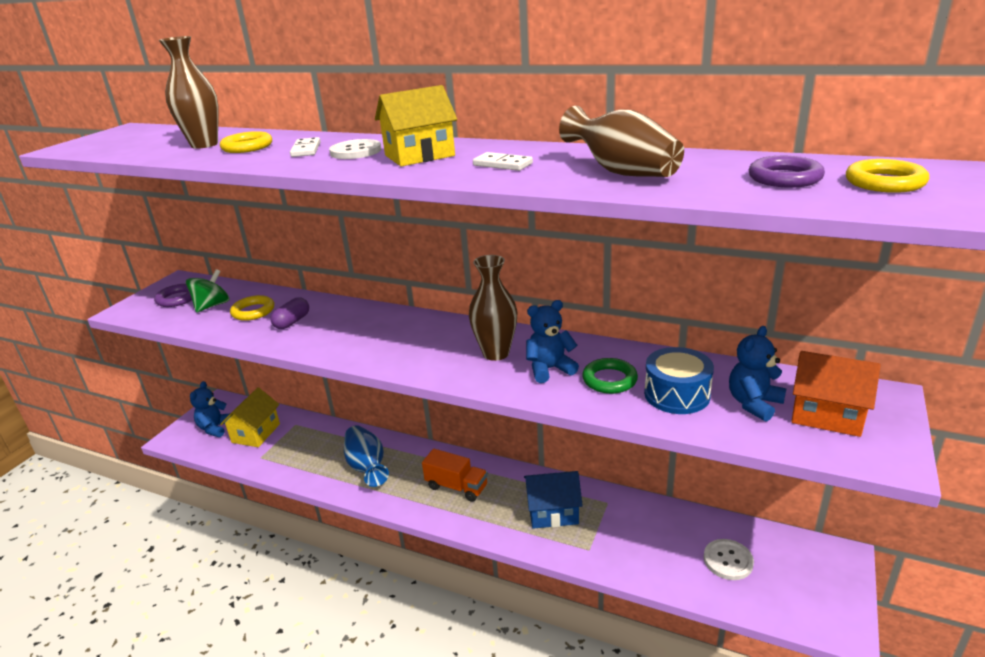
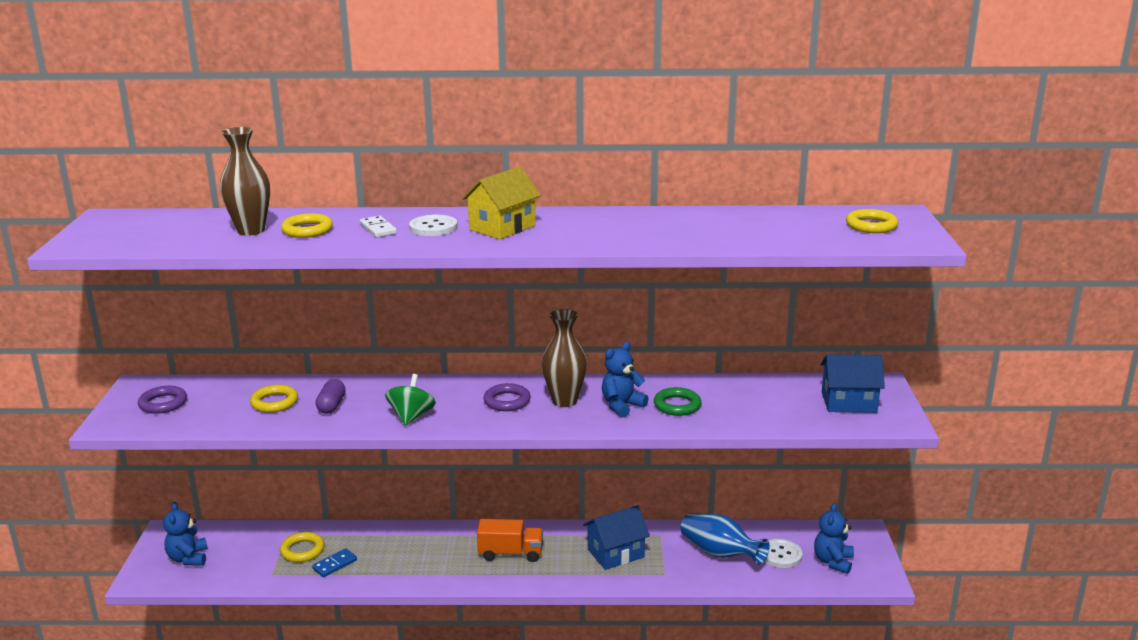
camera: 25 degrees left, 5 degrees down
green spinning top [186,269,229,313] -> green spinning top moved to [385,374,436,426]
yellow house [220,387,280,447] -> none
blue vase [344,425,389,487] -> blue vase moved to [681,513,770,565]
white domino [473,152,533,171] -> none
brown vase [559,106,684,177] -> none
blue drum [644,347,714,414] -> none
blue teddy bear [729,326,786,422] -> blue teddy bear moved to [814,503,854,574]
purple ring [749,156,825,188] -> purple ring moved to [484,383,531,411]
orange house [791,351,881,437] -> blue house [820,354,885,413]
none -> yellow ring [280,532,325,562]
none -> blue domino [312,548,357,577]

